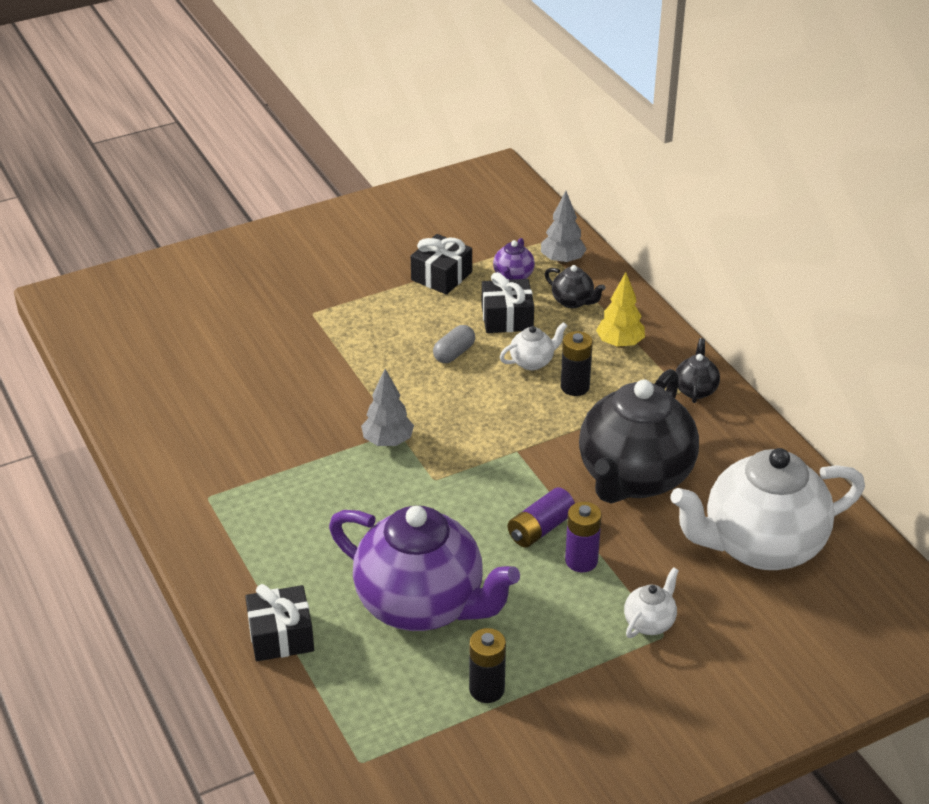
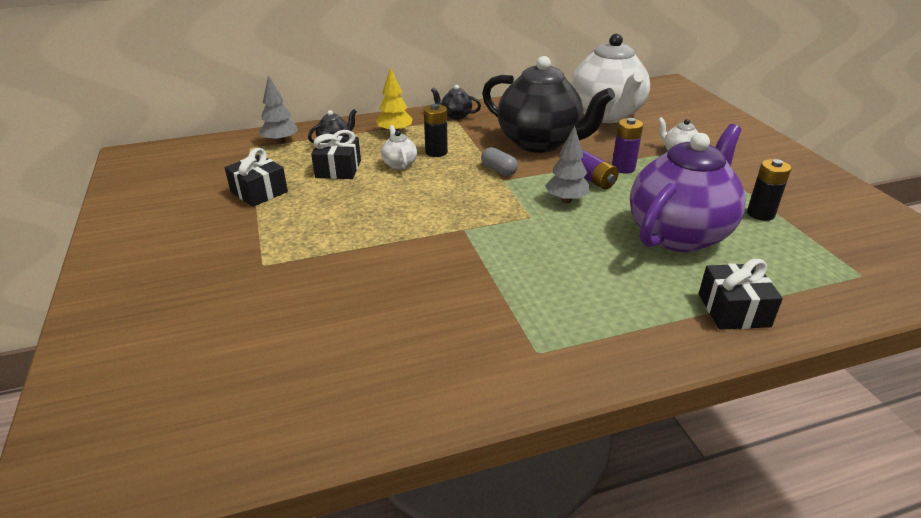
camera: 80 degrees left, 5 degrees down
grey tree [361,369,414,446] -> grey tree moved to [545,125,590,203]
grey capsule [433,325,475,363] -> grey capsule moved to [481,147,518,176]
purple teapot [493,238,535,280] -> none

